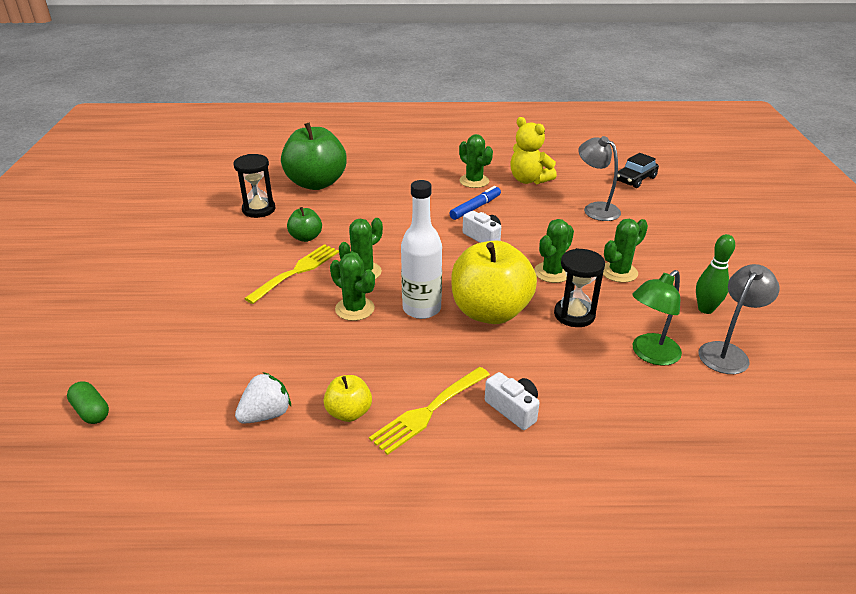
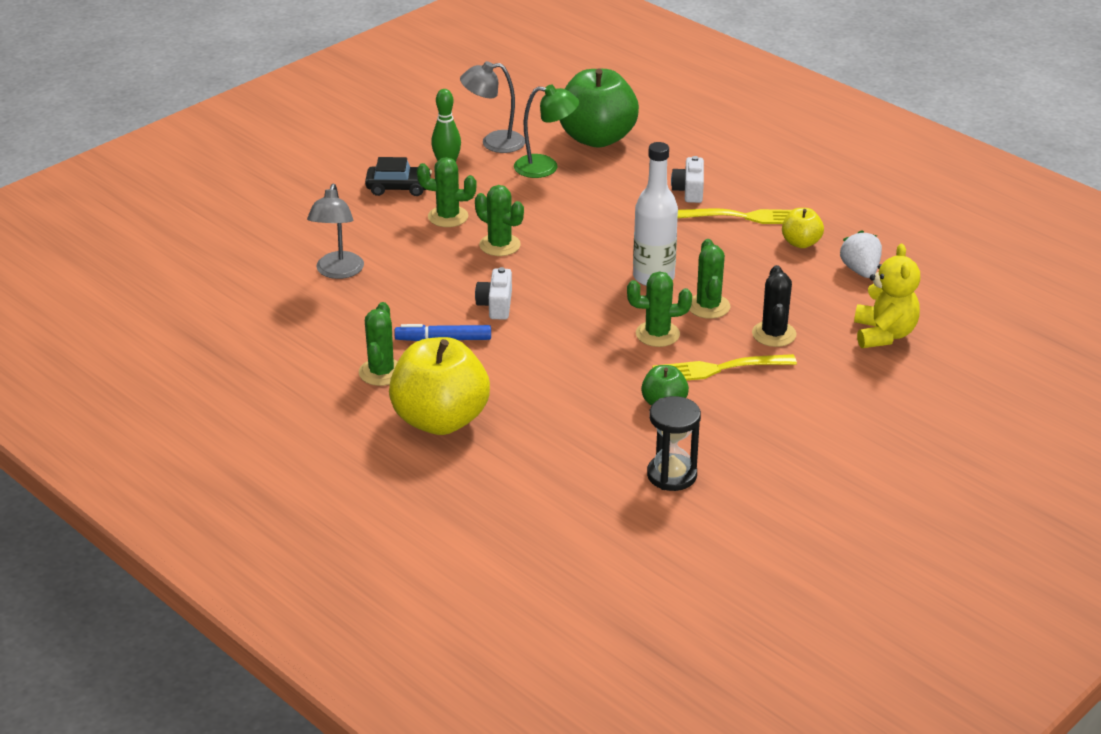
camera: 135 degrees left, 0 degrees up
green capsule [67,381,109,424] -> none
white strawberry [235,372,291,424] -> white strawberry turned 75 degrees clockwise [840,231,882,278]
green apple [281,122,347,190] -> green apple moved to [560,68,639,148]
yellow apple [451,240,537,324] -> yellow apple moved to [389,337,490,435]
yellow teddy bear [510,117,557,184] -> yellow teddy bear moved to [854,244,920,348]
green cactus [534,219,574,283] -> green cactus turned 45 degrees clockwise [475,185,524,256]
black hourglass [554,248,605,327] -> none
black car [617,153,659,188] -> black car moved to [365,157,432,196]
none -> black cactus [752,265,797,347]

